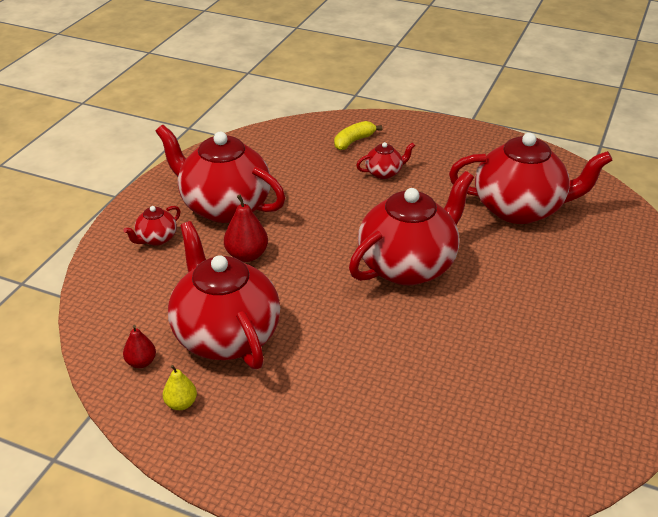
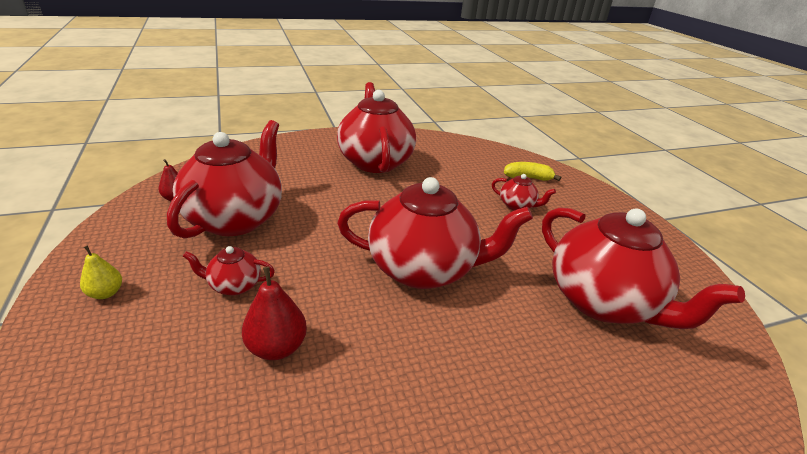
camera: 45 degrees right, 5 degrees down
red teapot [123,206,180,246] -> red teapot moved to [183,246,275,295]
yellow pear [162,365,197,410] -> yellow pear moved to [80,246,122,299]
red pear [224,195,268,262] -> red pear moved to [242,267,307,360]

